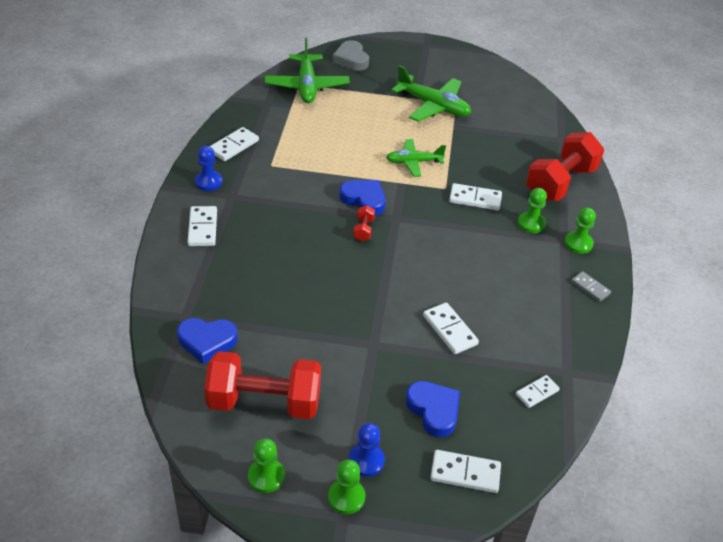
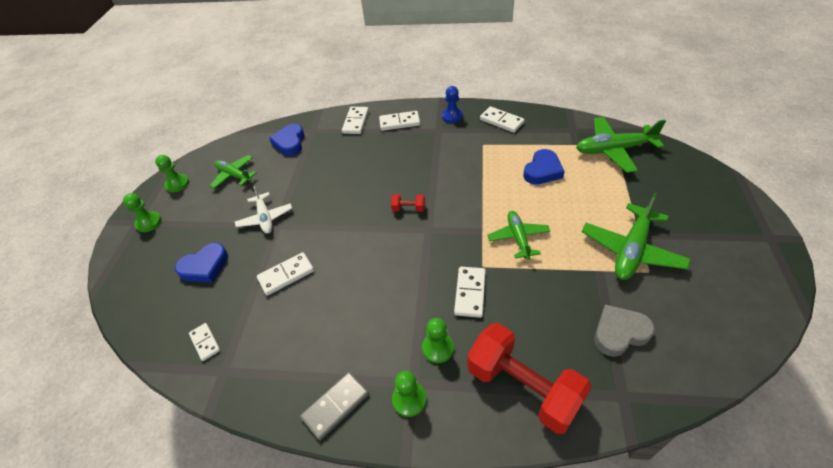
camera: 95 degrees right, 5 degrees up
red dumbbell [204,351,321,419] -> green plane [210,155,257,189]
grey heart [333,40,369,71] -> grey heart moved to [594,304,655,357]
blue heart [339,180,386,216] -> blue heart moved to [523,149,565,184]
blue pawn [349,423,385,477] -> none
white domino [430,450,501,493] -> white domino moved to [342,107,369,134]
grey domino [571,271,611,302] -> grey domino [300,372,369,440], size x1.50
none -> white plane [235,186,292,234]

